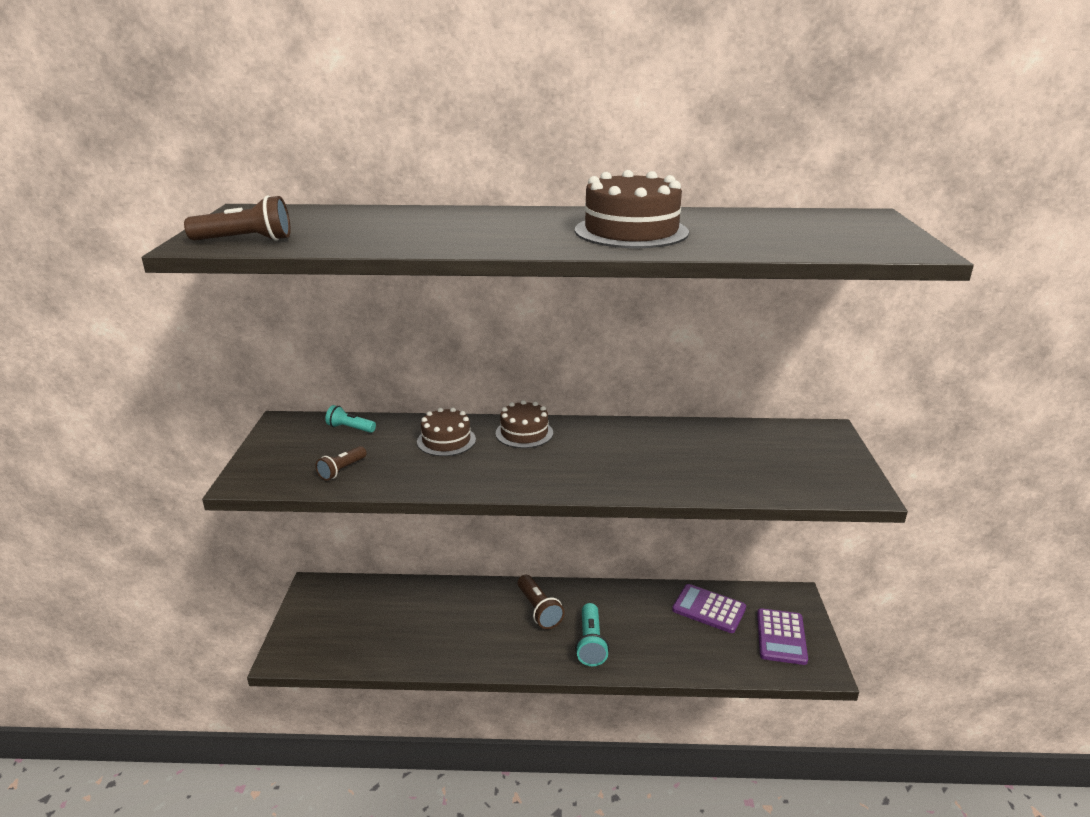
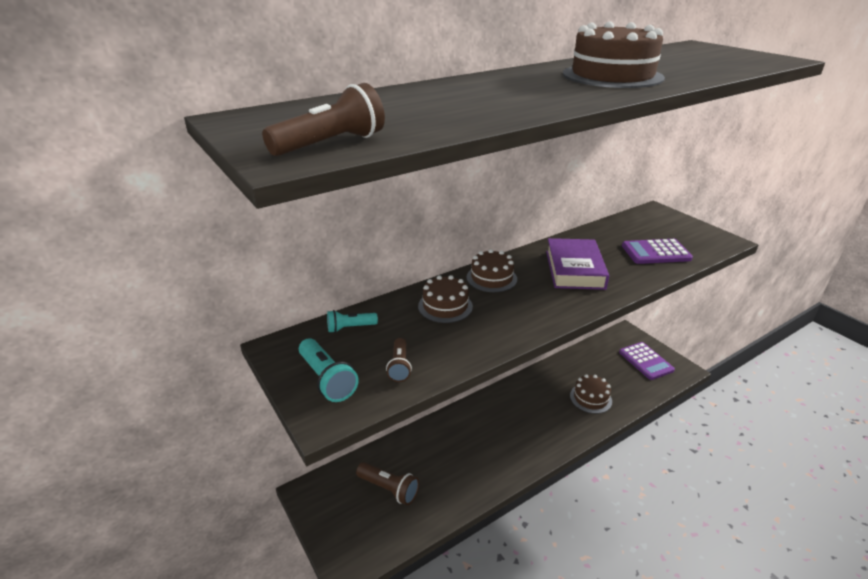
camera: 35 degrees left, 5 degrees up
brown flashlight [518,575,565,629] -> brown flashlight moved to [356,462,419,505]
turquoise flashlight [575,603,609,666] -> turquoise flashlight moved to [299,338,359,402]
purple calculator [672,584,746,633] -> purple calculator moved to [622,239,693,264]
none -> purple book [546,238,609,290]
none -> brown cake [570,374,612,414]

